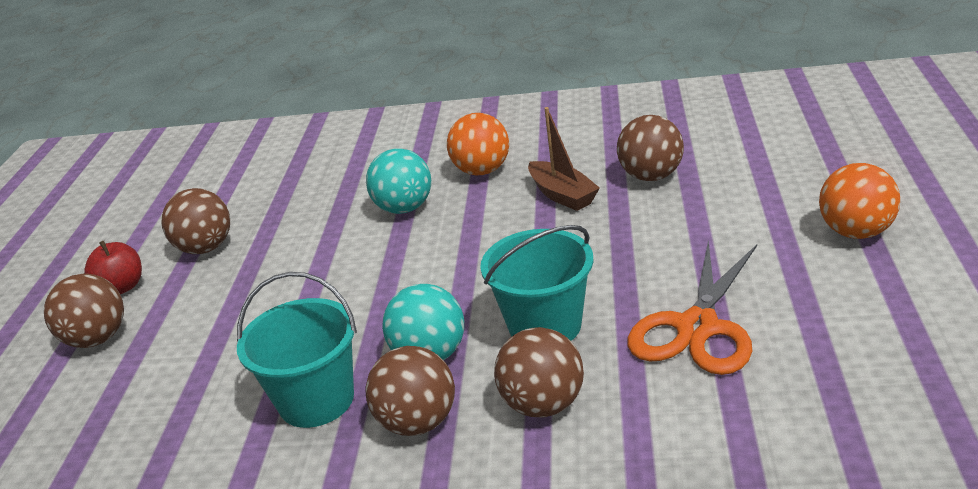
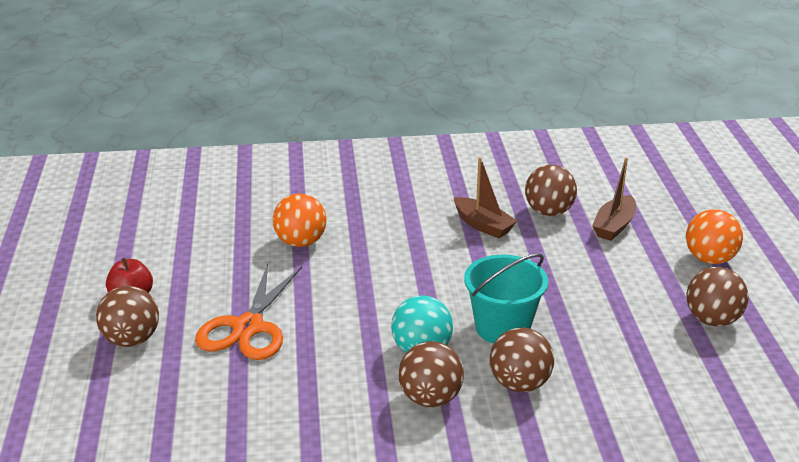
camera: 15 degrees left, 0 degrees up
brown ball [161,188,230,254] -> brown ball moved to [686,267,749,326]
turquoise bucket [237,272,357,428] -> none
turquoise ball [366,148,431,214] -> none
orange ball [447,113,509,175] -> orange ball moved to [273,194,327,247]
orange scissors [627,240,757,375] -> orange scissors moved to [195,264,302,360]
none -> brown boat [592,157,636,241]

